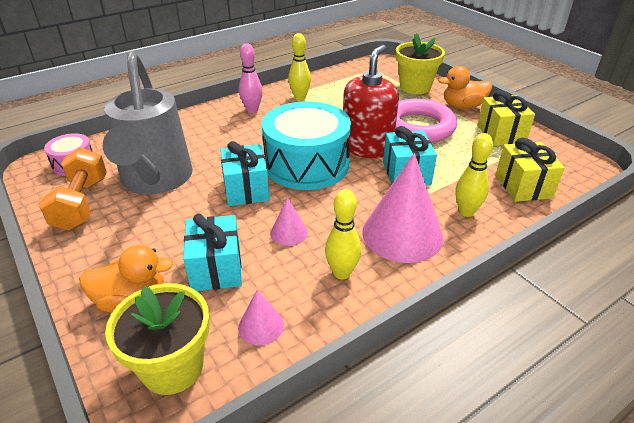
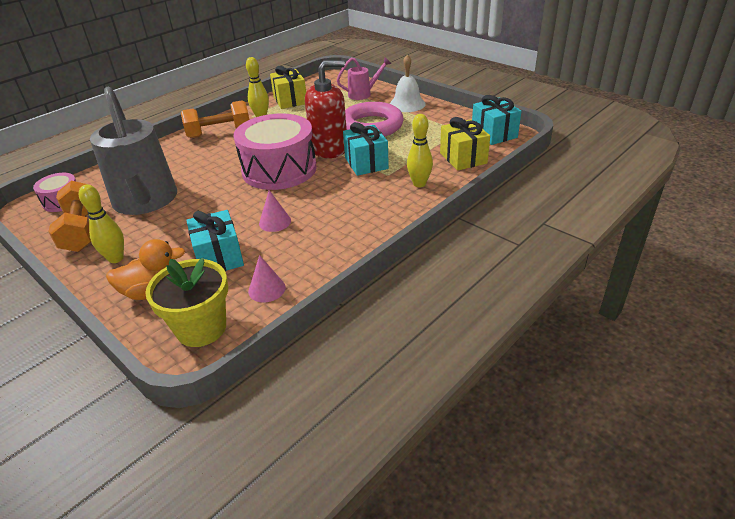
camera: 10 degrees left, 0 degrees up
turquoise gift [220,141,270,206] -> turquoise gift moved to [472,95,521,145]
pink bowling pin [239,43,263,113] -> orange dumbbell [181,100,249,138]
turquoise drum [262,101,351,190] -> pink drum [233,113,317,190]
yellow bowling pin [325,189,361,280] -> yellow bowling pin moved to [79,184,124,263]
red soap dispenser [343,45,399,158] -> red soap dispenser turned 60 degrees clockwise [305,60,347,158]
pink cone [362,153,444,263] -> none
yellow flower pot [396,33,445,94] -> pink watering can [337,57,391,100]
orange duck [438,66,492,109] -> white bell [390,55,426,112]
yellow gift [477,90,535,146] -> yellow gift moved to [270,66,306,109]

